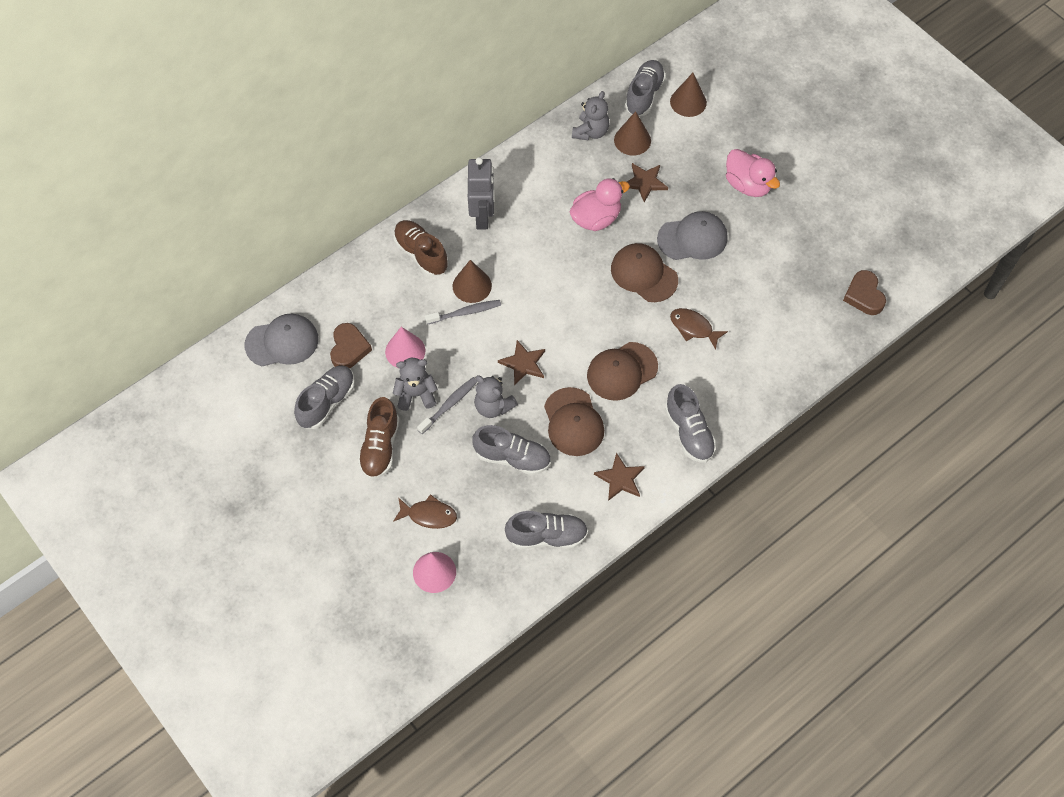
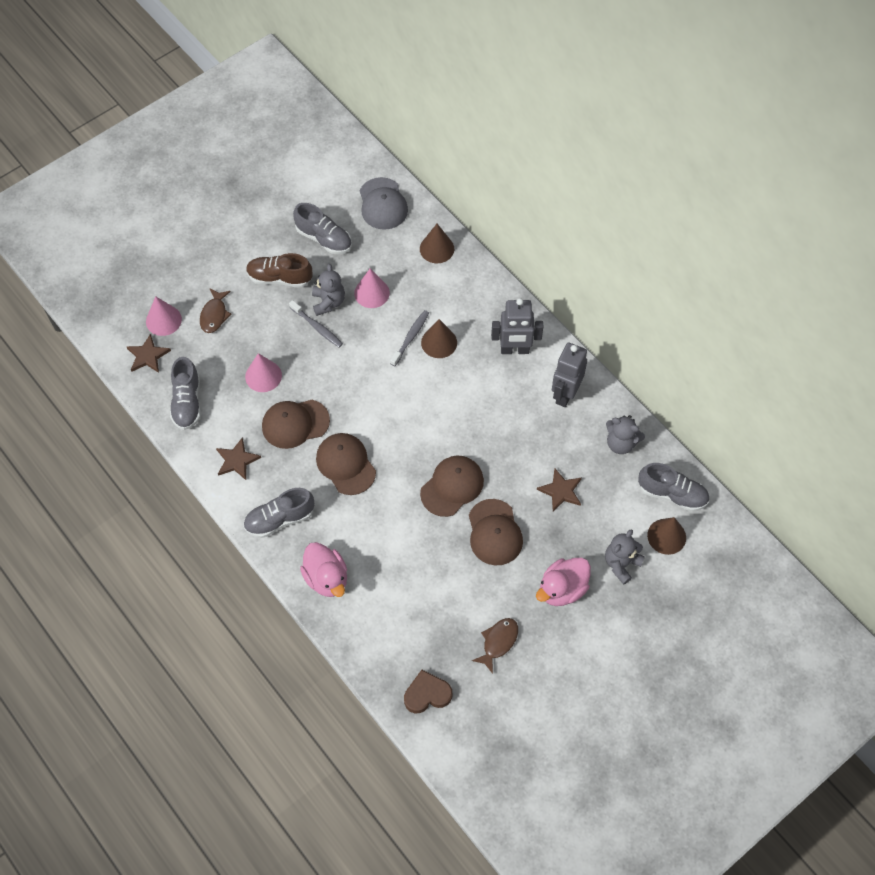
camera: 90 degrees right, 0 degrees up
brown heart [330,323,372,368] -> none
brown shoe [394,220,448,277] -> none
grey toothbrush [425,300,501,324] -> grey toothbrush turned 135 degrees counterclockwise [390,310,429,366]
grey shoe [472,425,551,475] -> pink cone [245,353,282,392]
grey teddy bear [474,376,518,418] -> grey teddy bear moved to [605,529,645,585]
brown star [498,340,545,385] -> brown star moved to [126,334,171,373]
pink duck [570,178,630,231] -> pink duck moved to [300,542,347,597]
brown cone [614,111,651,156] -> brown cone moved to [420,224,454,263]
grey cap [657,211,728,260] -> brown cap [469,499,523,565]
brown fish [670,308,728,350] -> brown fish moved to [472,618,518,674]
none -> grey robot [552,342,587,407]

